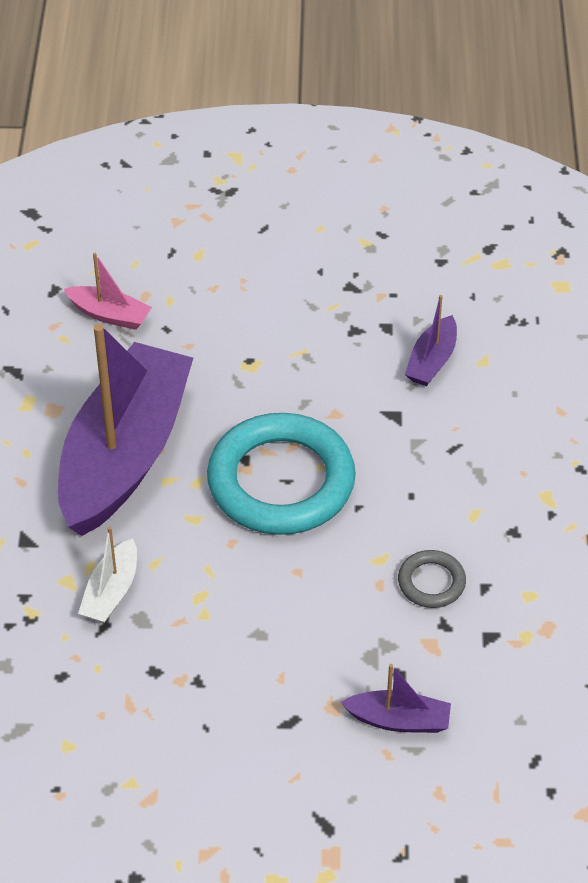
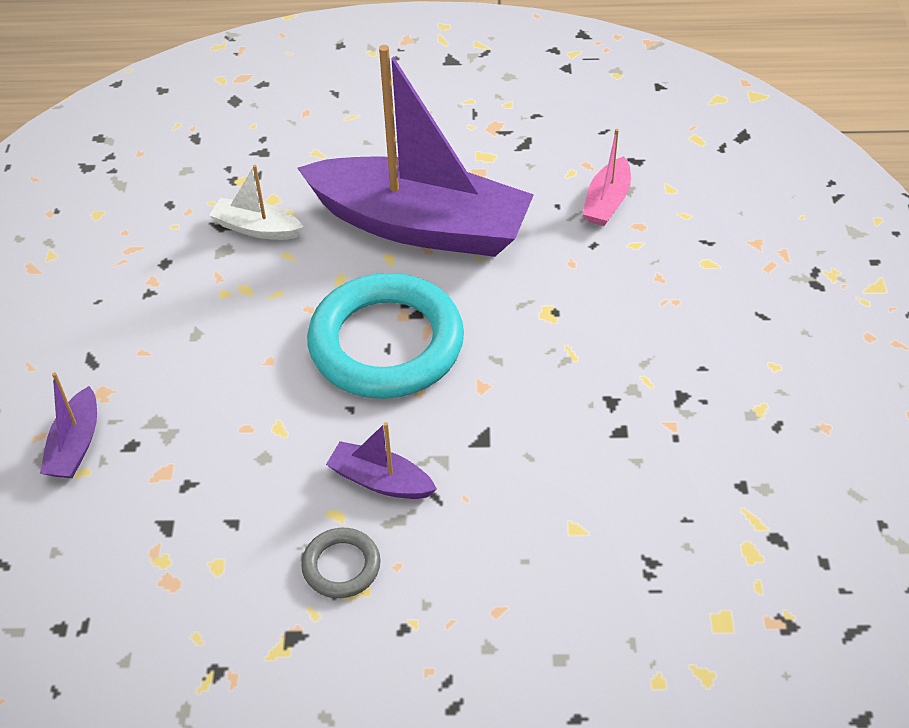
camera: 90 degrees right, 0 degrees up
grey ring [398,550,466,608] -> grey ring moved to [301,528,381,598]
purple boat [405,295,457,386] -> purple boat moved to [326,422,437,499]

